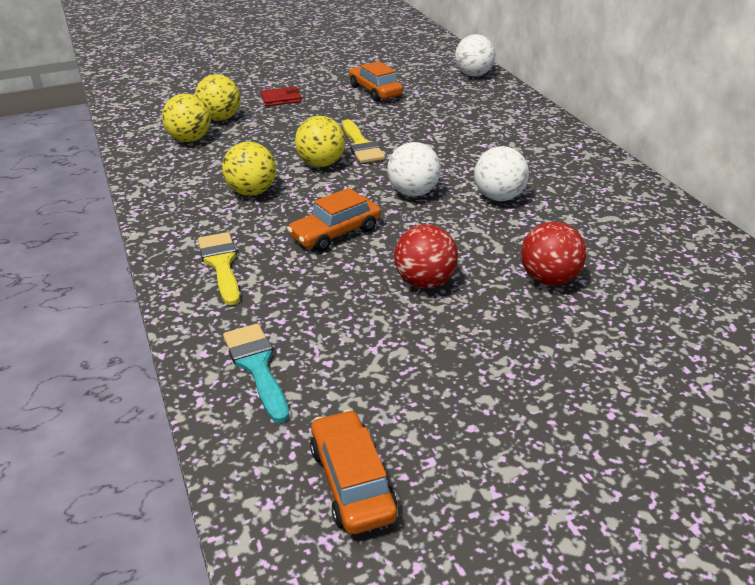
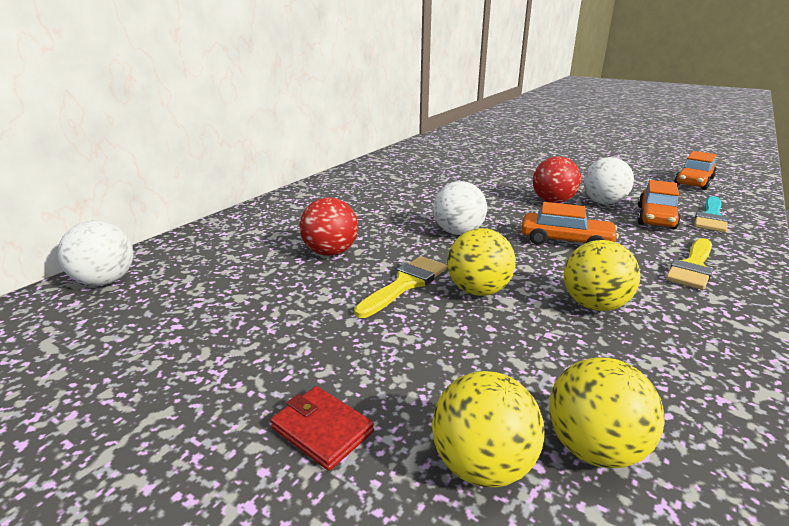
camera: 125 degrees left, 10 degrees down
orange car [349,61,403,102] -> orange car moved to [638,180,681,230]
white ball [474,146,529,201] -> white ball moved to [584,157,634,204]
red ball [521,222,586,286] -> red ball moved to [299,197,358,256]

